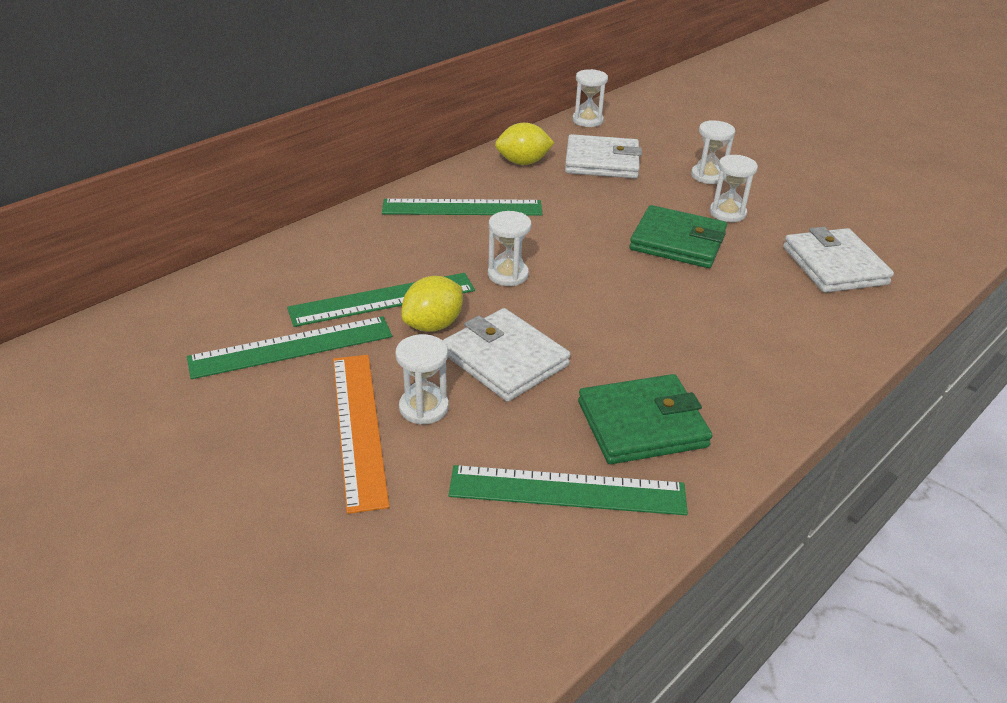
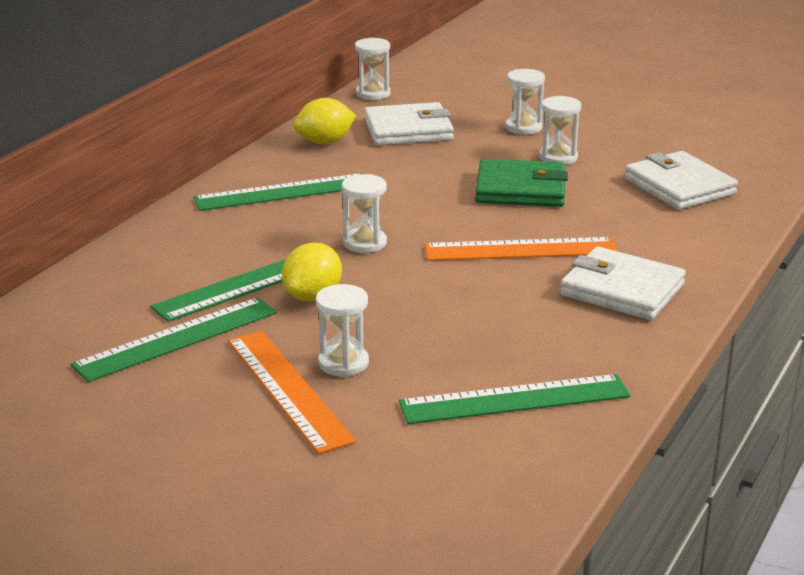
camera: 15 degrees left, 10 degrees down
white wallet [443,308,571,402] -> white wallet moved to [560,247,686,320]
green wallet [578,374,712,464] -> none
none -> orange ruler [425,237,618,261]

